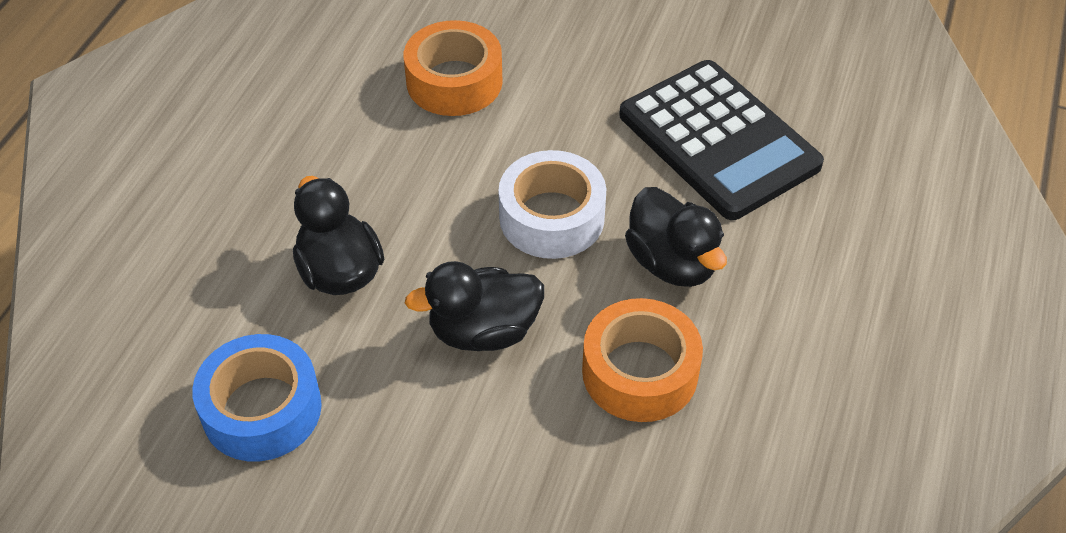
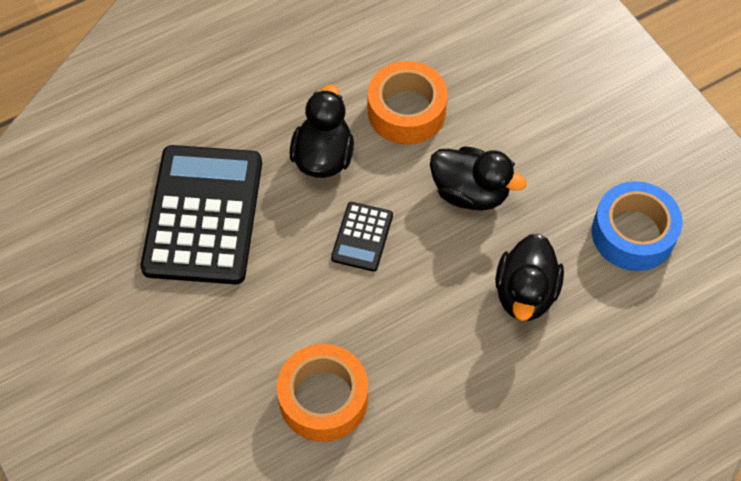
camera: 140 degrees left, 10 degrees up
white tape [498,150,606,259] -> black calculator [331,202,393,271]

